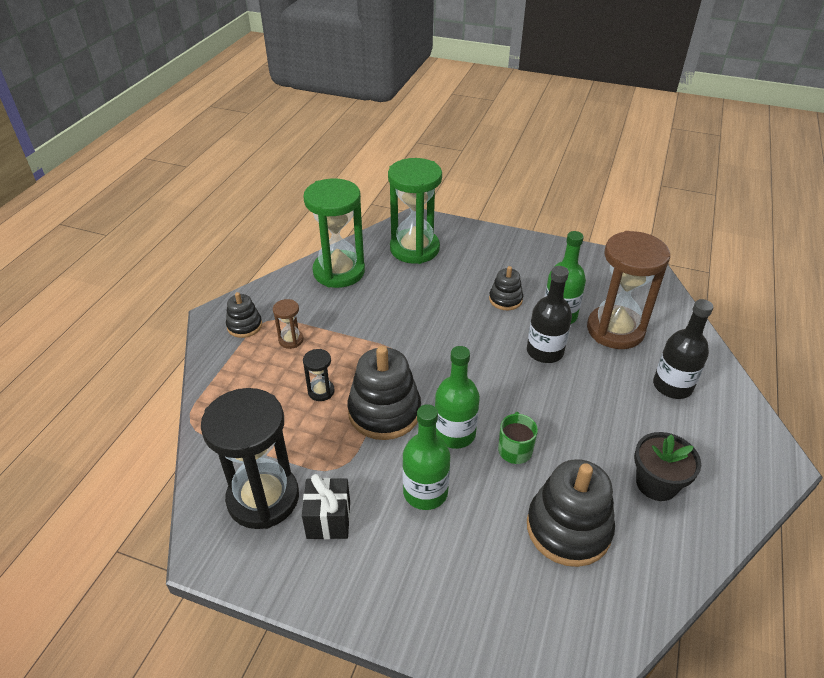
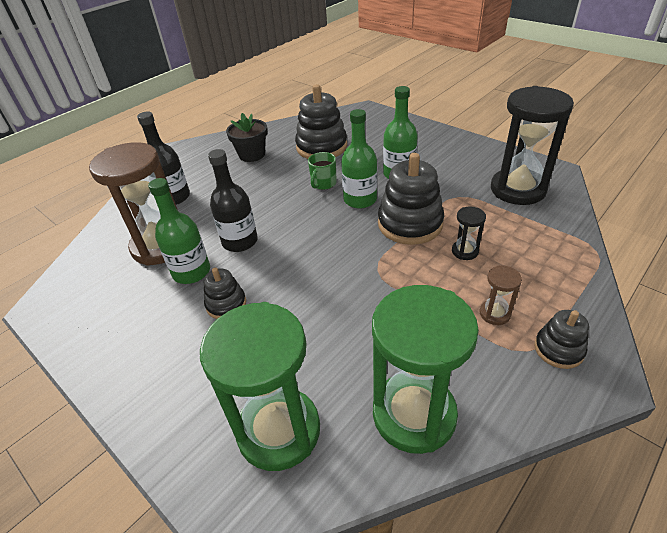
camera: 155 degrees left, 0 degrees up
black gift [302,474,350,539] -> none

